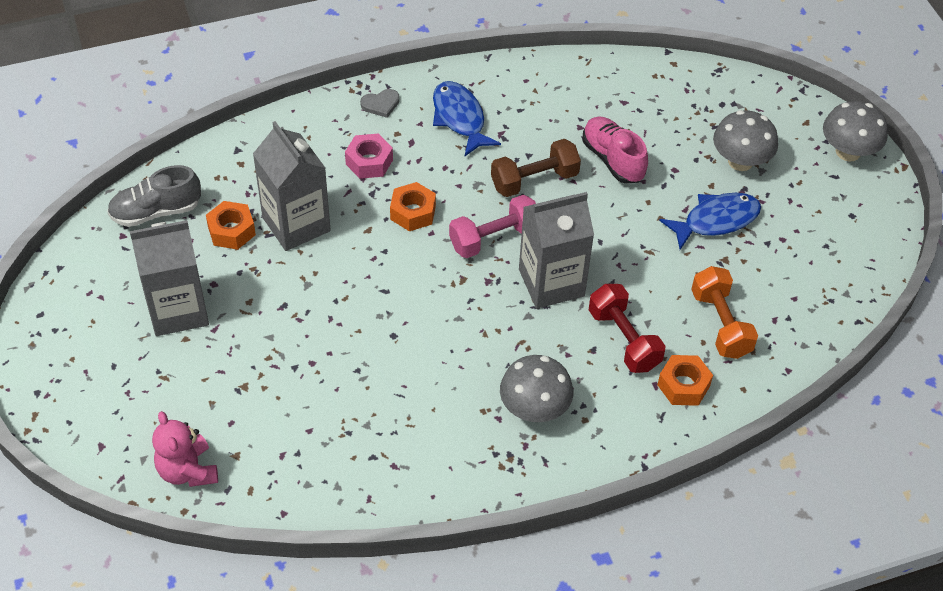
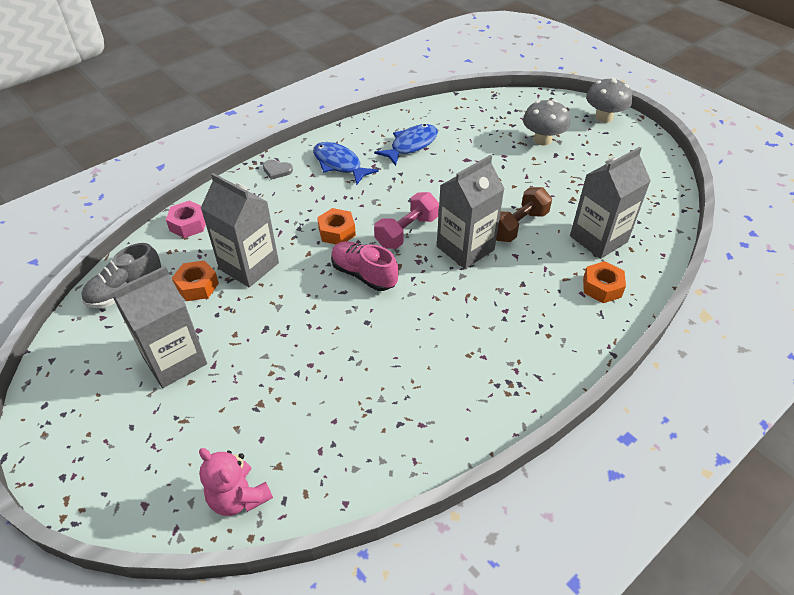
camera: 20 degrees left, 5 degrees down
pink nut [345,133,393,179] -> pink nut moved to [166,201,206,238]
grey heart [360,89,400,118] -> grey heart turned 60 degrees clockwise [263,160,293,180]
brown dumbbell [491,139,581,197] -> brown dumbbell moved to [496,187,552,242]
grey mushroom [500,355,573,422] -> none
pink shoe [582,117,648,184] -> pink shoe moved to [331,241,398,291]
red dumbbell [589,284,665,373] -> none
blue fish [659,193,761,250] -> blue fish moved to [374,124,438,166]
orange dumbbell [691,266,758,359] -> grey carton [570,147,651,259]

